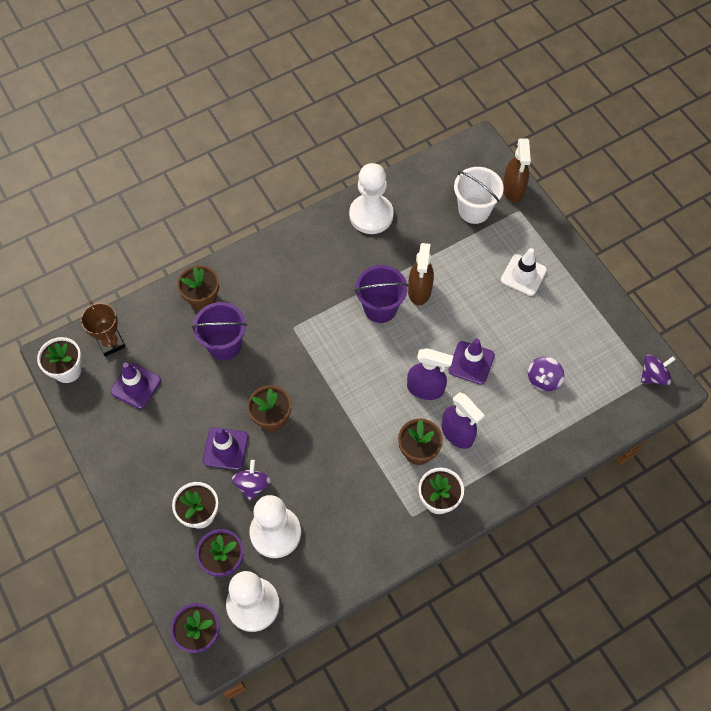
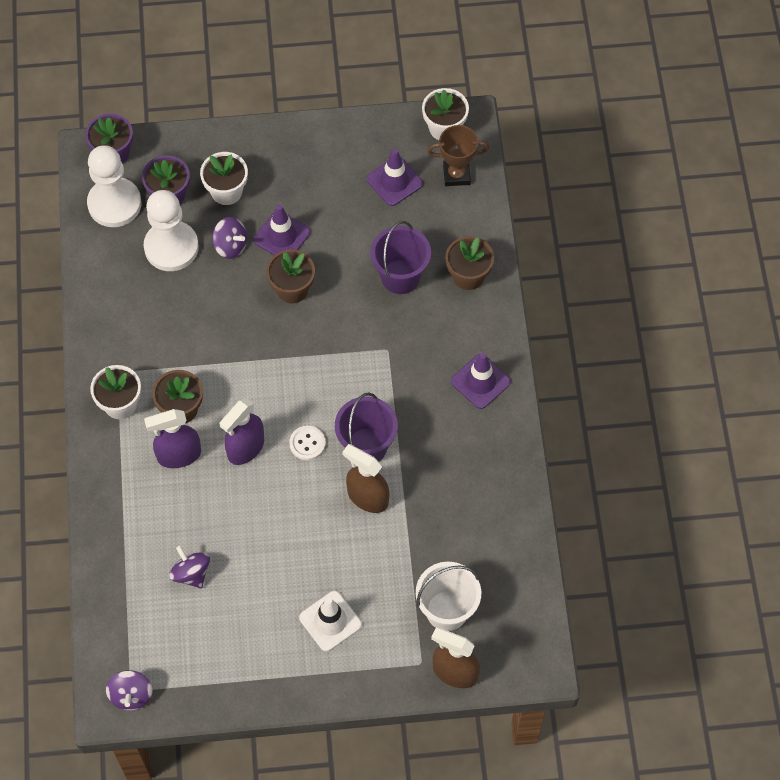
camera: 115 degrees right, 0 degrees up
white pawn [349,163,394,234] -> none
purple traffic cone [448,339,495,385] -> purple traffic cone moved to [451,353,511,409]
none -> white button [289,426,326,460]

